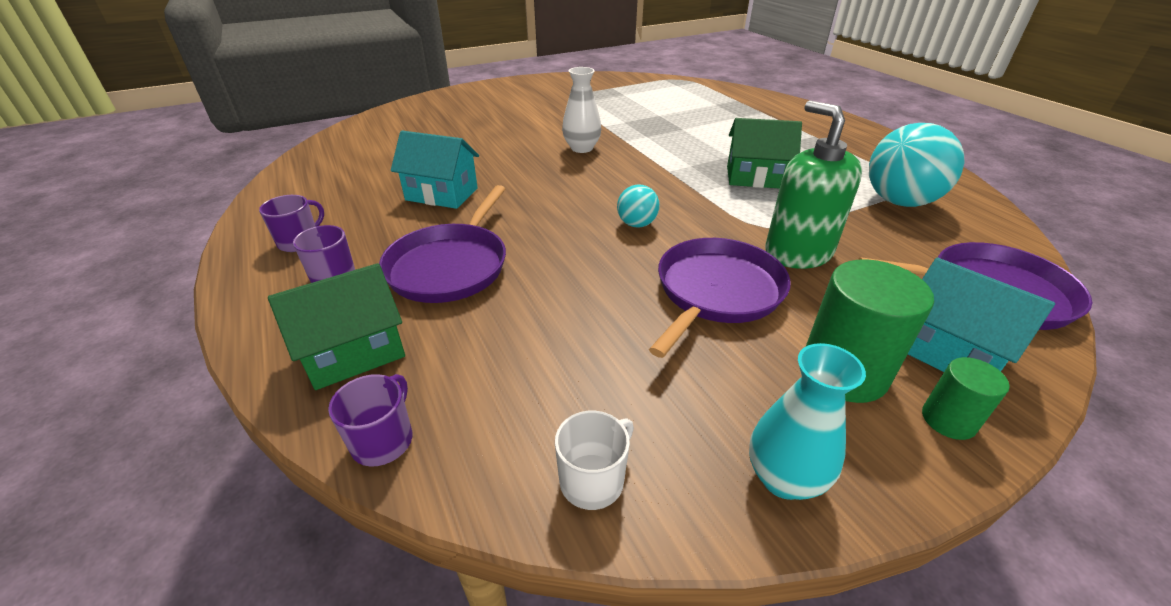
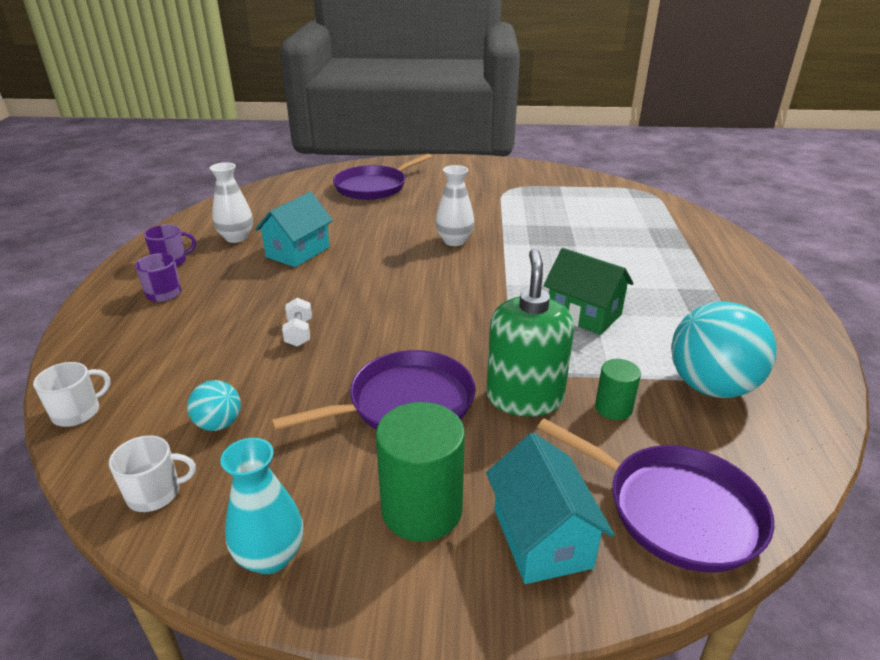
camera: 30 degrees right, 5 degrees down
green house [268,263,405,390] -> none
purple mug [328,374,412,466] -> white mug [33,362,111,427]
purple pan [379,185,506,303] -> purple pan moved to [333,154,432,200]
turquoise house [391,131,479,209] -> turquoise house turned 75 degrees clockwise [255,192,333,267]
turquoise ball [617,184,660,228] -> turquoise ball moved to [187,380,241,431]
green cylinder [922,357,1010,440] -> green cylinder moved to [595,359,641,420]
none -> white vase [210,162,253,243]
none -> white dumbbell [282,298,312,347]

